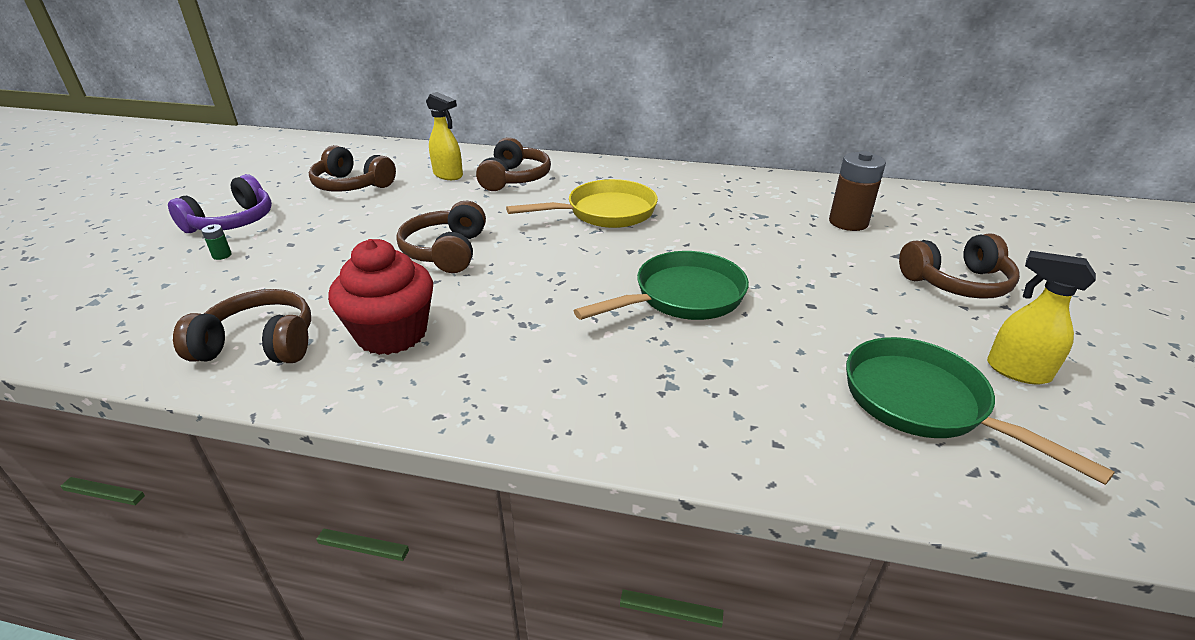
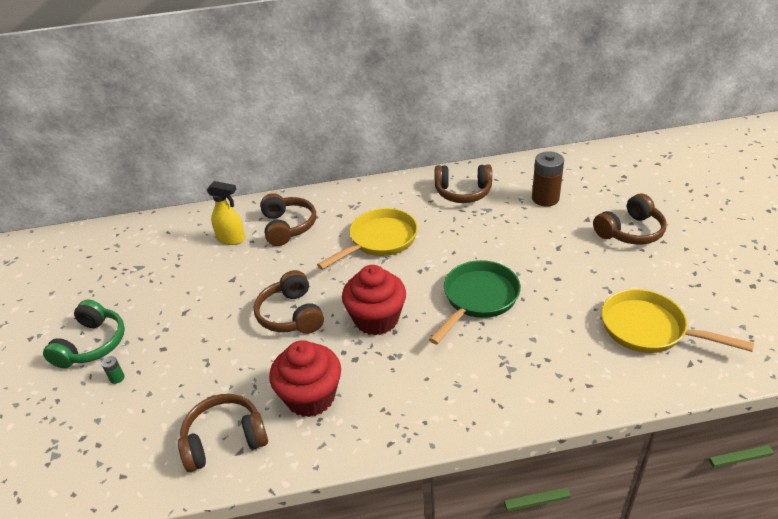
camera: 20 degrees left, 5 degrees up
purple headphones [168,174,272,233] -> green headphones [43,300,125,368]
brown headphones [309,145,396,192] -> brown headphones moved to [435,165,492,203]
green pan [846,337,1115,485] -> yellow pan [601,289,754,353]
yellow spray bottle [987,251,1096,384] -> none
none -> red cupcake [342,265,406,335]

